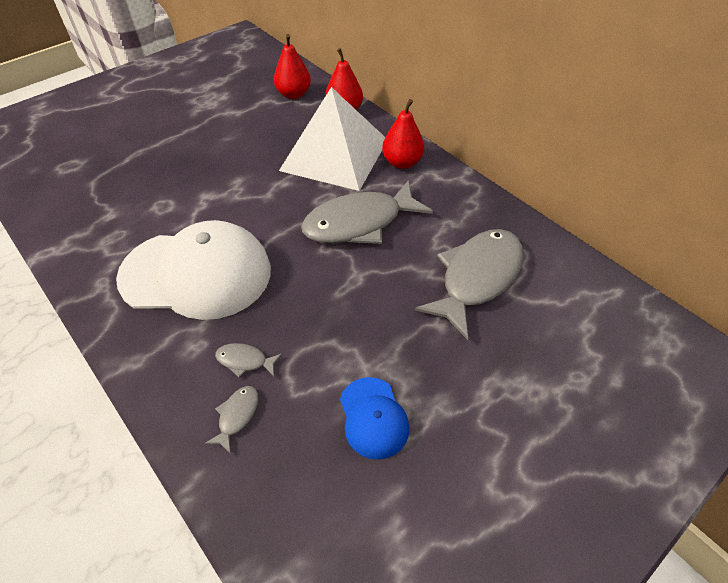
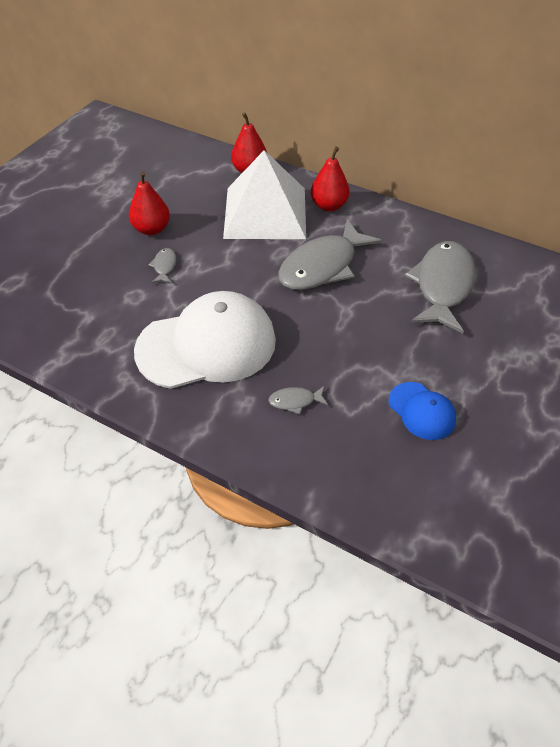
camera: 20 degrees left, 0 degrees up
grey fish [204,386,259,454] -> grey fish moved to [149,248,177,283]
red pear [274,34,311,99] -> red pear moved to [129,171,170,235]

